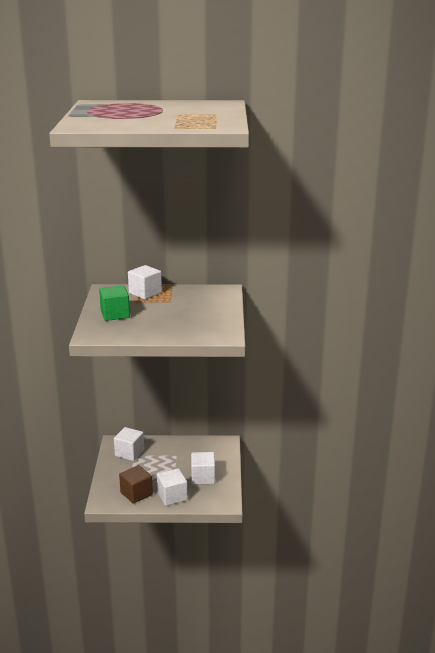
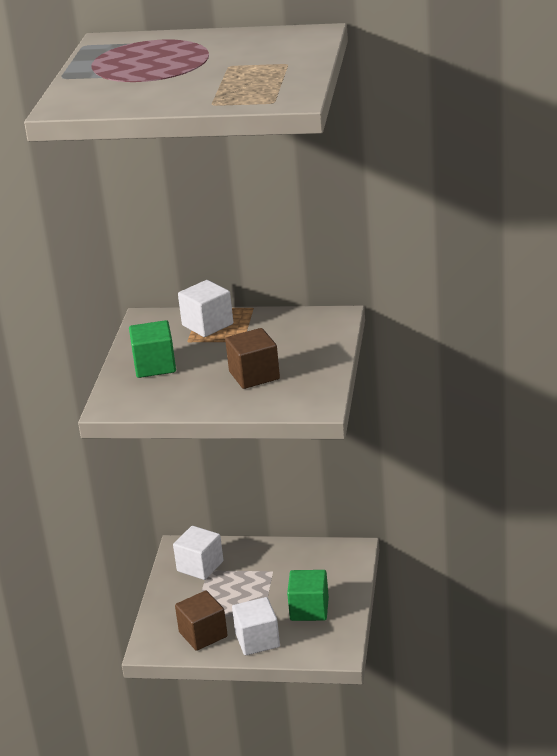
camera: 10 degrees right, 5 degrees up
white cube [191,452,215,485] -> green cube [287,570,329,621]
none -> brown cube [225,328,280,389]

